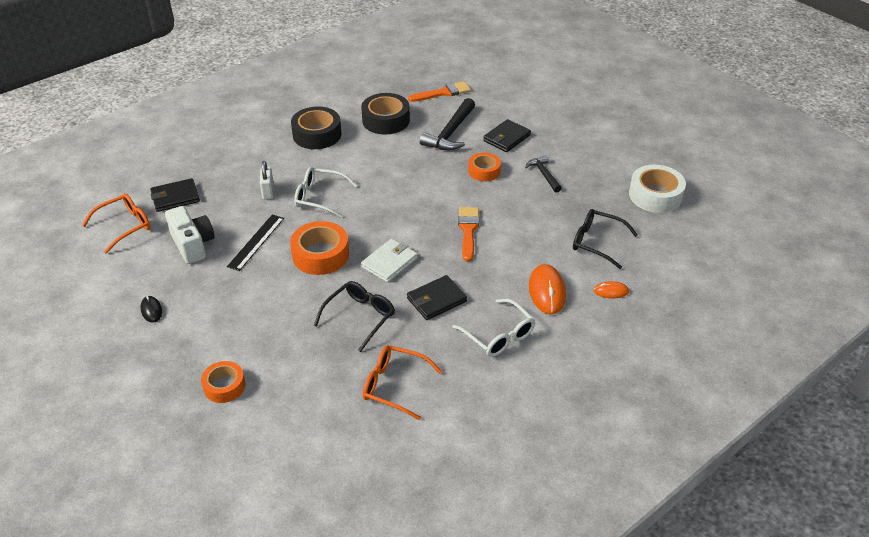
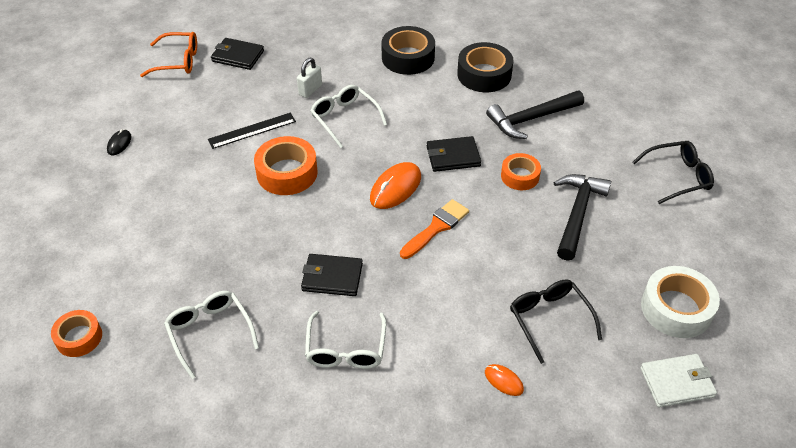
camera: 40 degrees right, 5 degrees up
white camera [165,206,215,264] -> none
orange tape [201,361,246,403] -> orange tape moved to [51,310,102,357]
black glasses [314,281,395,352] -> black glasses moved to [633,141,714,204]
white wallet [361,239,418,283] -> white wallet moved to [640,354,717,408]
orange glasses [363,345,442,420] -> white glasses [164,291,259,379]
orange brush [408,81,471,102] -> none
black wallet [483,119,531,152] -> black wallet moved to [427,136,481,172]
black hammer [525,155,562,193] -> black hammer [554,174,611,261], size x1.68
orange mouse [529,264,566,314] -> orange mouse moved to [370,162,421,209]

